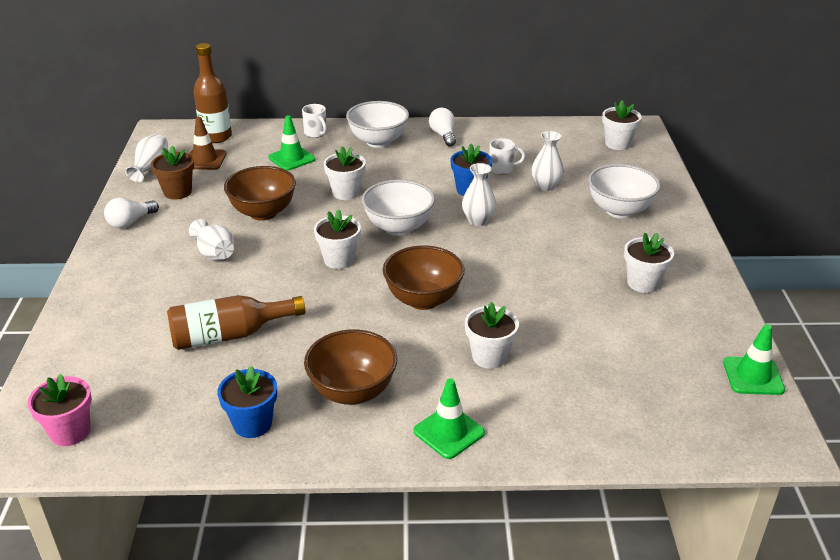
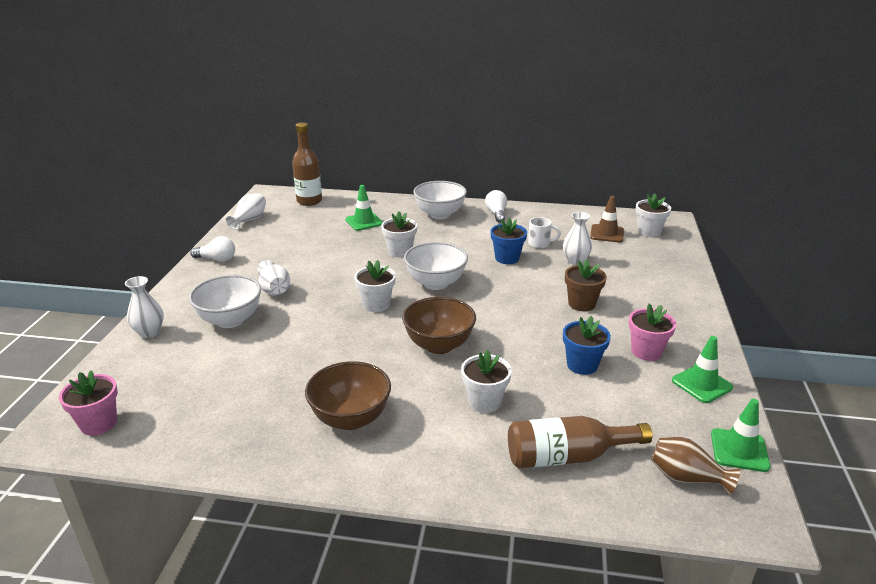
camera: 10 degrees right, 5 degrees down
white light bulb [104,198,159,228] -> white light bulb turned 135 degrees counterclockwise [190,236,235,262]
brown flower pot [151,145,194,200] -> brown flower pot moved to [565,259,607,311]
brown bottle [167,295,305,350] -> brown bottle moved to [508,416,652,468]
brown traffic cone [189,117,227,170] -> brown traffic cone moved to [590,196,624,243]
blue flower pot [217,365,277,438] -> blue flower pot moved to [563,316,611,375]
brown bowl [224,166,296,221] -> none
white mug [302,104,327,138] -> none
green traffic cone [414,378,485,459] -> green traffic cone moved to [672,336,733,403]
white vase [462,163,496,226] -> white vase moved to [125,276,164,338]
white bowl [588,164,660,218] -> white bowl moved to [189,275,261,328]
white flower pot [624,232,674,293] -> pink flower pot [629,304,676,361]
none -> brown vase [651,437,740,495]

